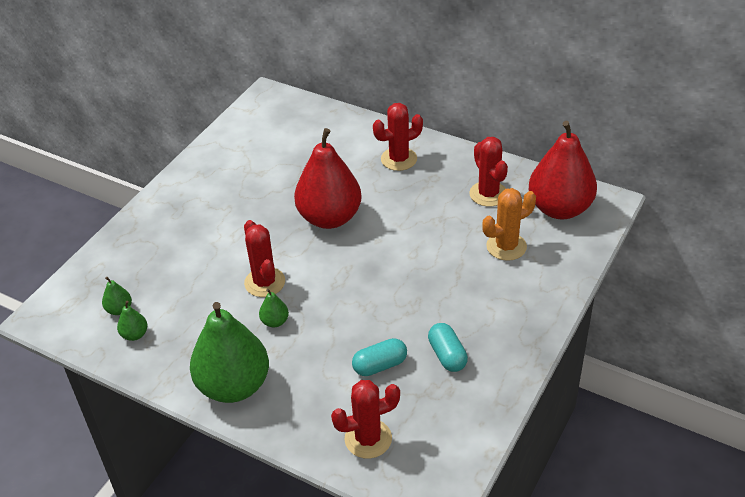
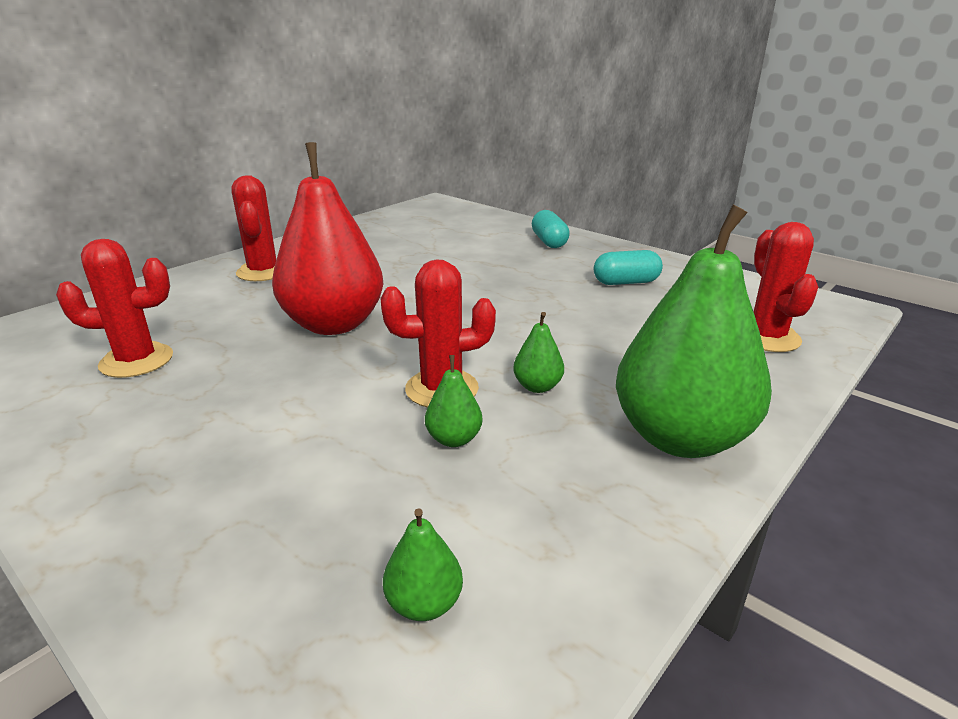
camera: 80 degrees left, 15 degrees down
green pear [117,301,148,341] -> green pear moved to [425,355,482,447]
turquoise capsule [352,338,407,376] -> turquoise capsule moved to [532,210,570,248]
red cactus [469,137,508,207] -> red cactus moved to [56,239,173,378]
orange cactus [482,188,536,261] -> none
red pear [529,121,597,219] -> none

